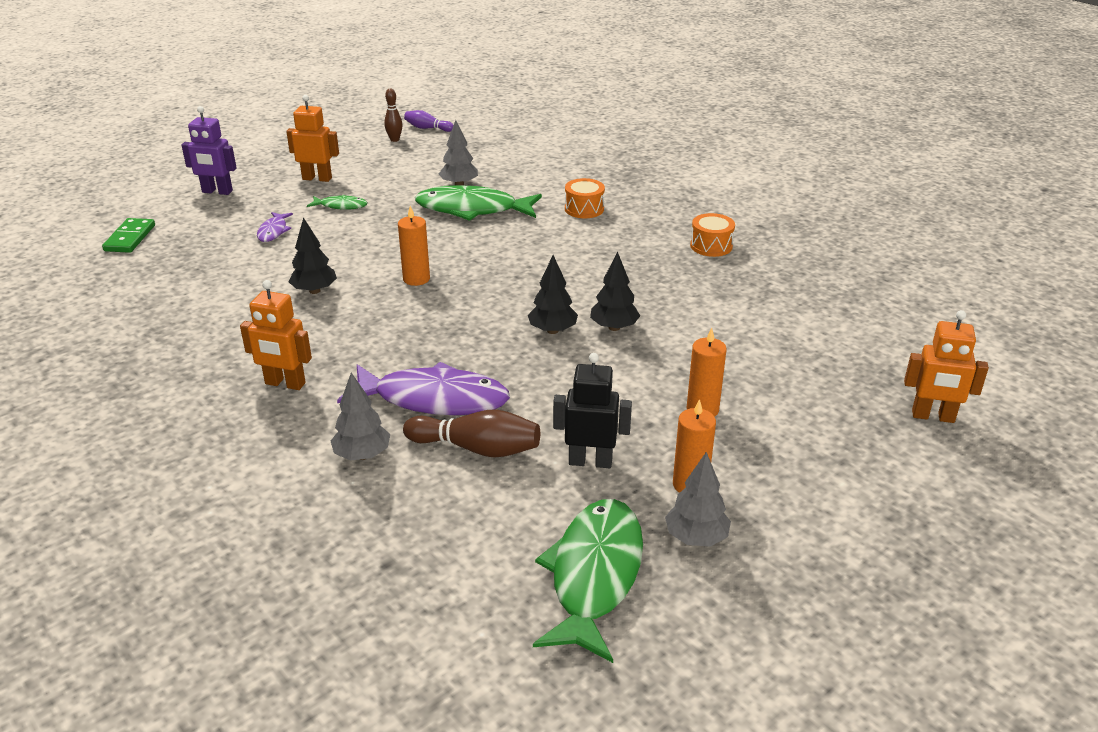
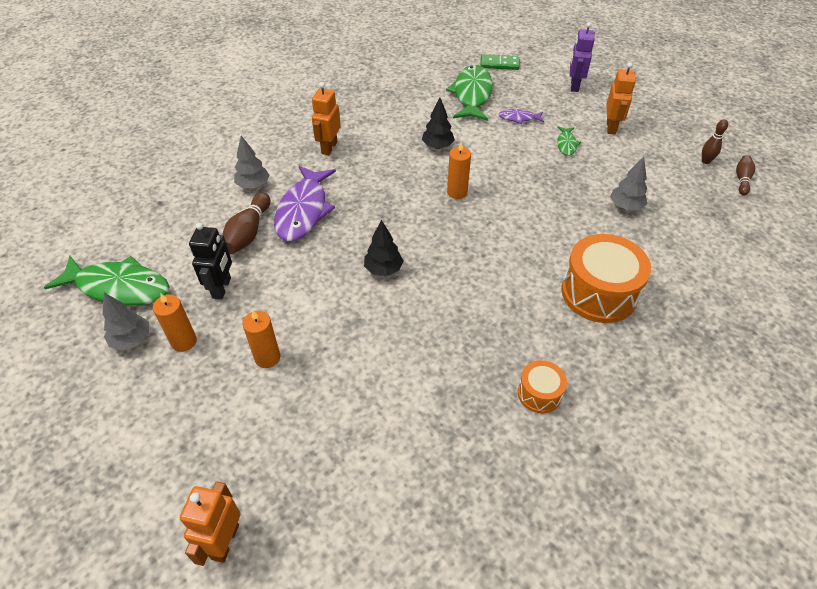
camera: 90 degrees right, 15 degrees up
purple bowling pin [404,110,453,132] -> brown bowling pin [736,155,755,195]
green fish [415,185,542,221] -> green fish moved to [446,65,493,121]
orange drum [565,178,605,218] -> orange drum [561,234,651,323], size x1.93
black tree [590,252,640,331] -> none

